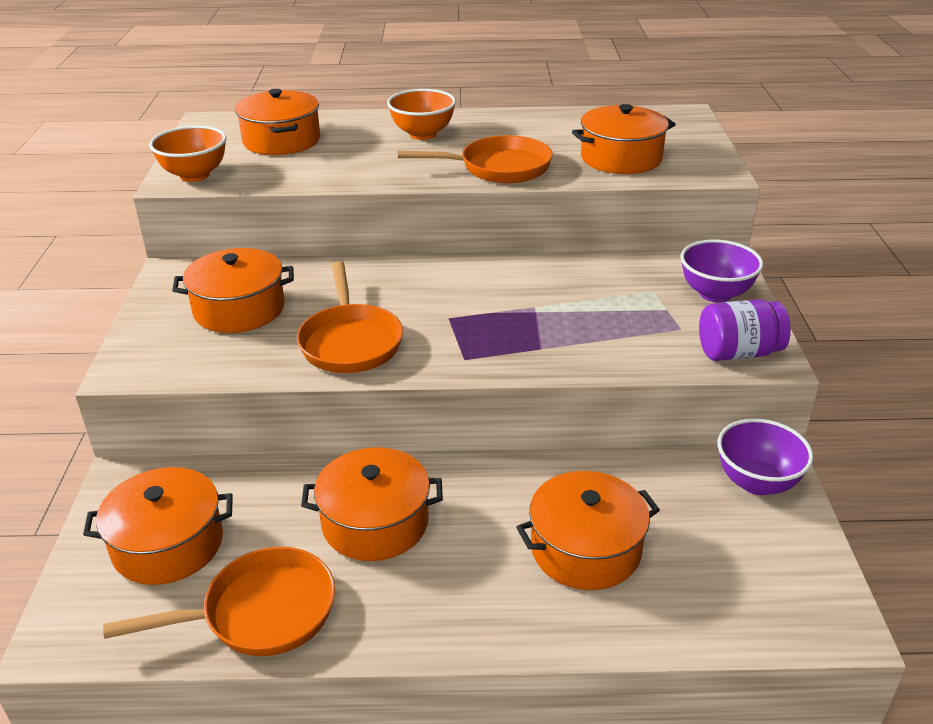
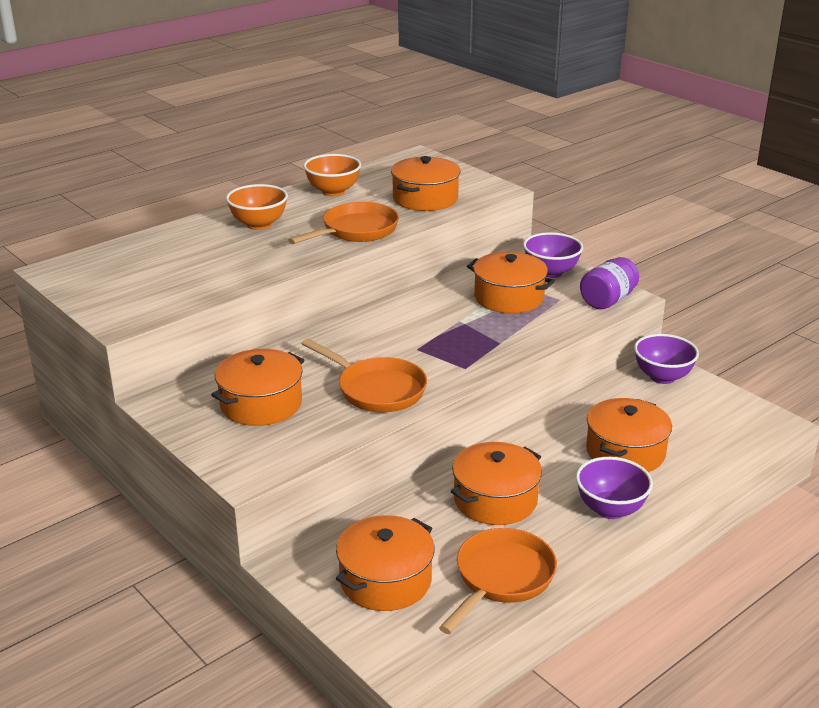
camera: 40 degrees left, 5 degrees down
orange bowl [149,126,226,182] -> orange bowl moved to [303,154,361,196]
orange pot [235,89,320,155] -> orange pot moved to [467,252,555,313]
none -> purple bowl [576,457,653,519]

